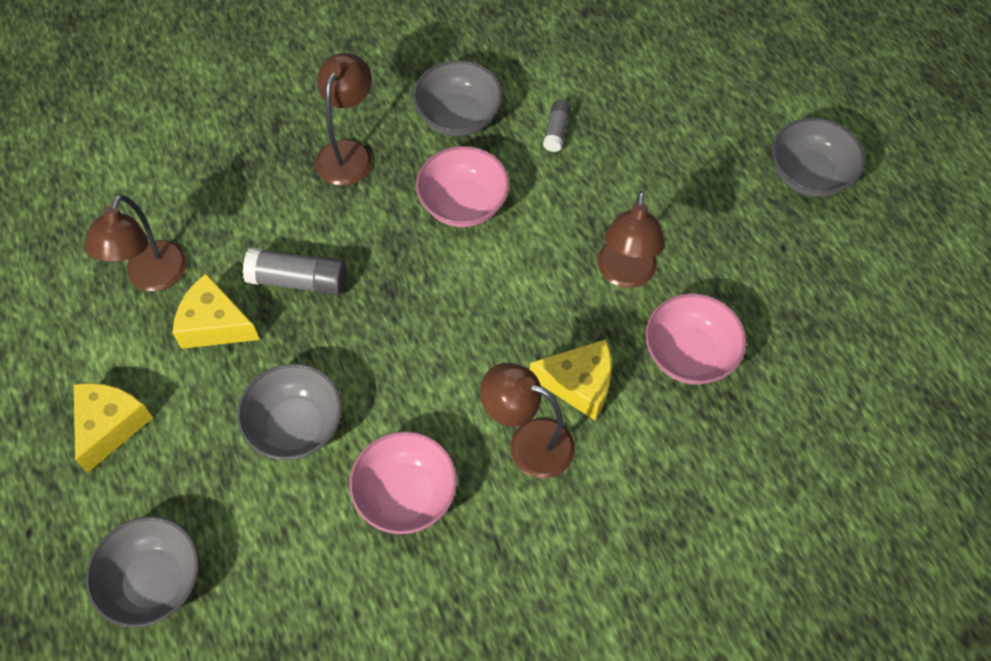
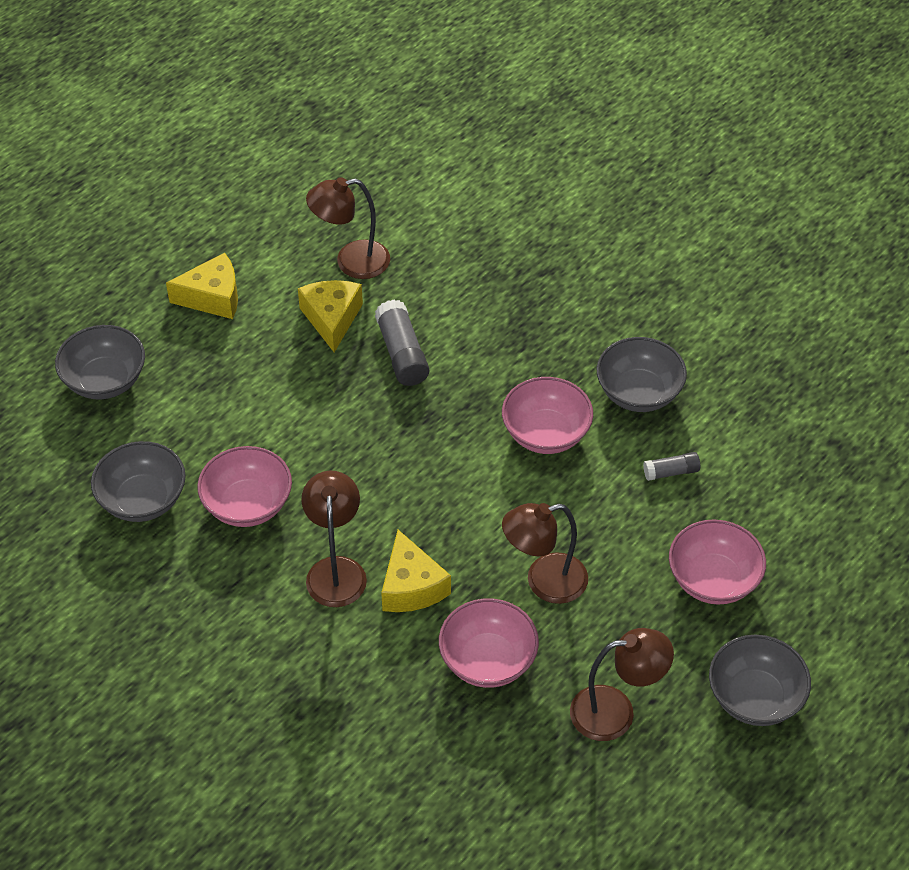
camera: 65 degrees right, 10 degrees down
grey bowl [237,364,342,460] -> grey bowl moved to [91,441,186,522]
brown lamp [316,53,372,186] -> brown lamp moved to [570,628,674,741]
none -> pink bowl [669,520,766,604]

